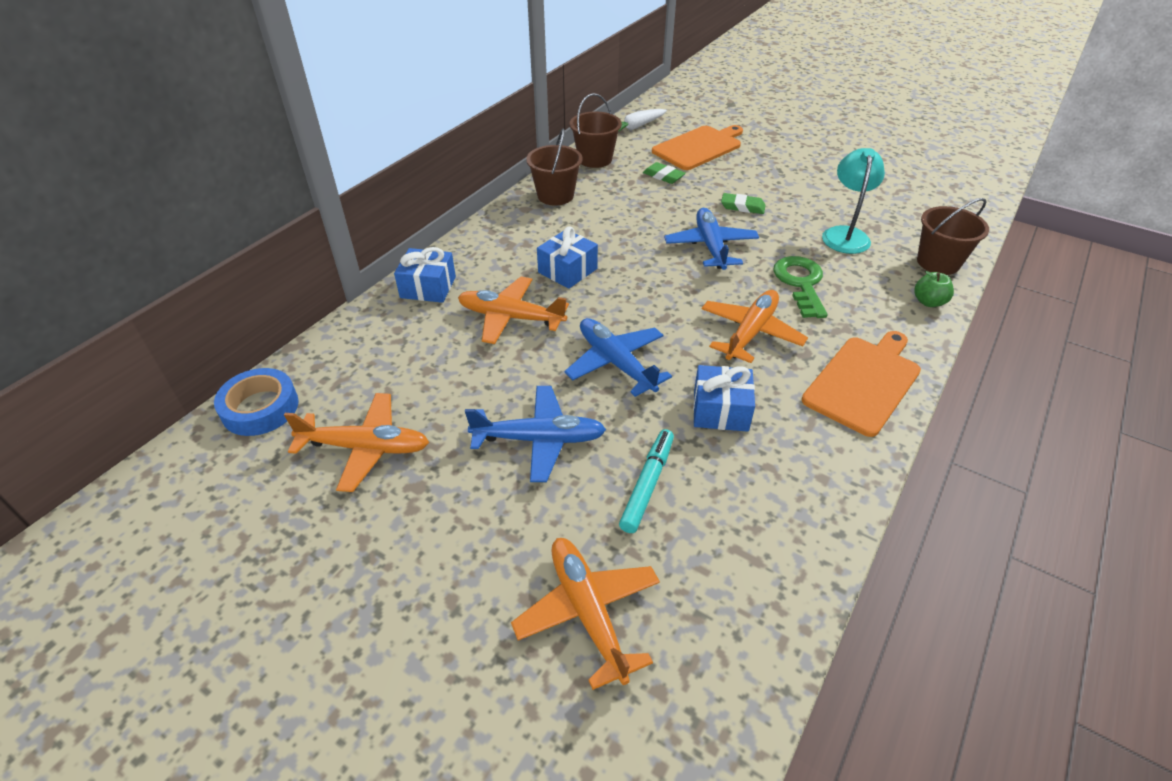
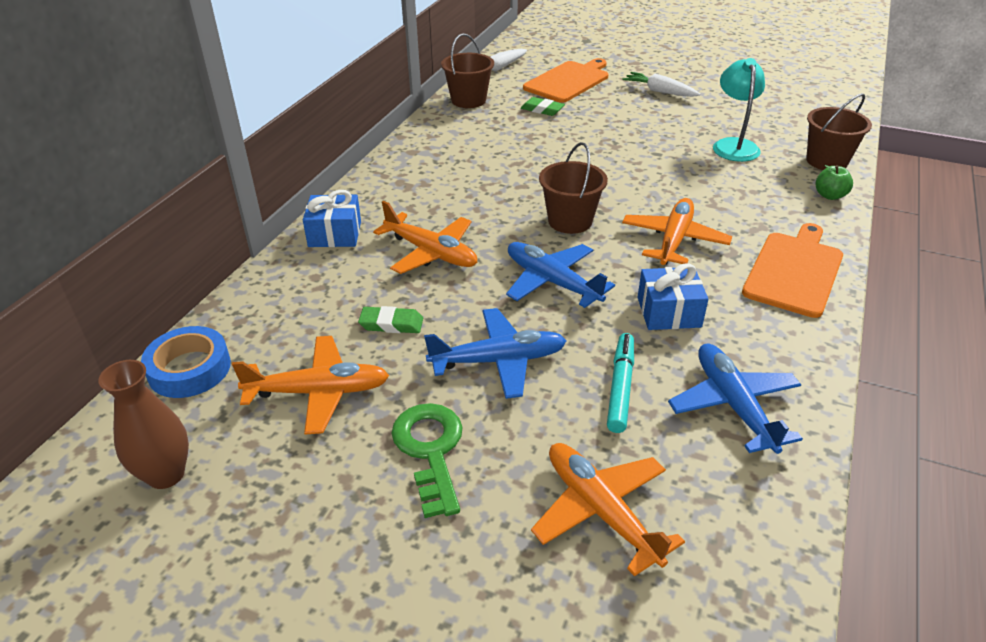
camera: 10 degrees left, 5 degrees down
orange plane [458,276,569,344] -> orange plane turned 150 degrees counterclockwise [373,201,477,274]
brown bucket [526,128,583,206] -> brown bucket moved to [539,142,608,234]
blue gift [537,226,598,289] -> none
blue plane [664,208,759,270] -> blue plane moved to [668,344,803,454]
green eraser [721,193,766,214] -> green eraser moved to [358,306,423,333]
green key [773,256,828,318] -> green key moved to [391,403,463,518]
none -> brown vase [98,360,189,489]
none -> white carrot [622,72,701,97]

